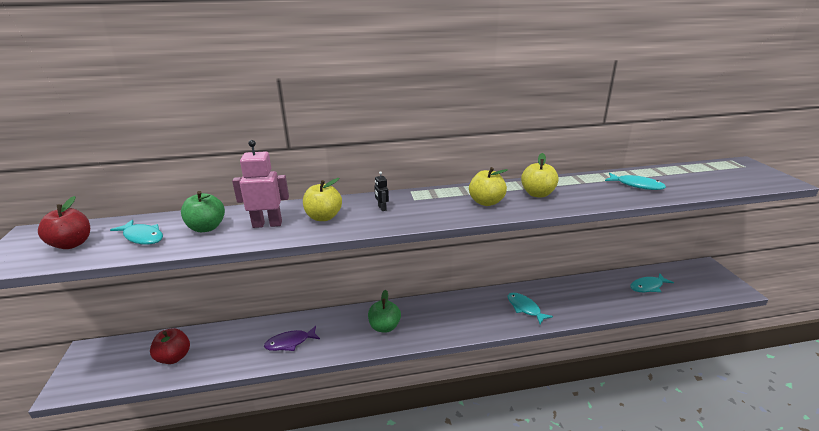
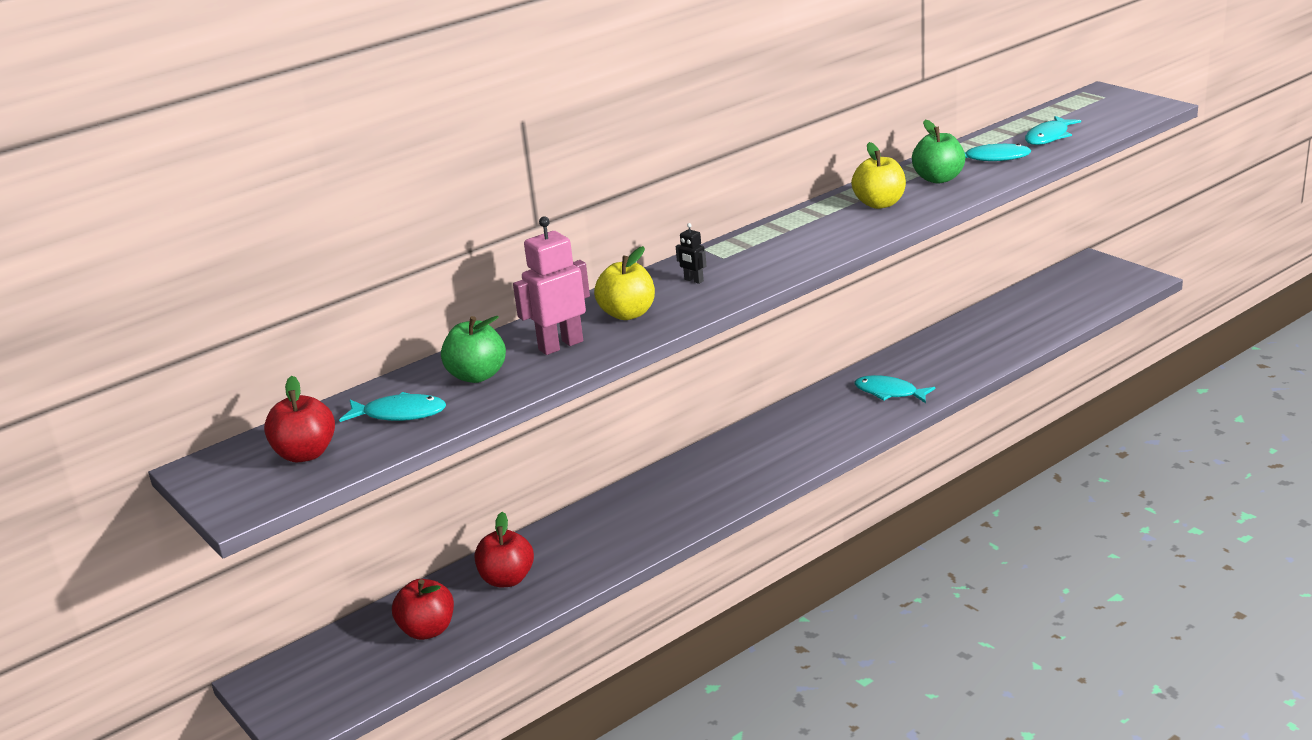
camera: 25 degrees left, 0 degrees up
purple fish [264,326,320,351] -> none
green apple [368,290,401,333] -> green apple moved to [912,120,965,183]
yellow apple [469,167,508,206] -> none
turquoise fish [630,273,674,292] -> turquoise fish moved to [1025,116,1081,145]
none -> red apple [475,512,534,587]

